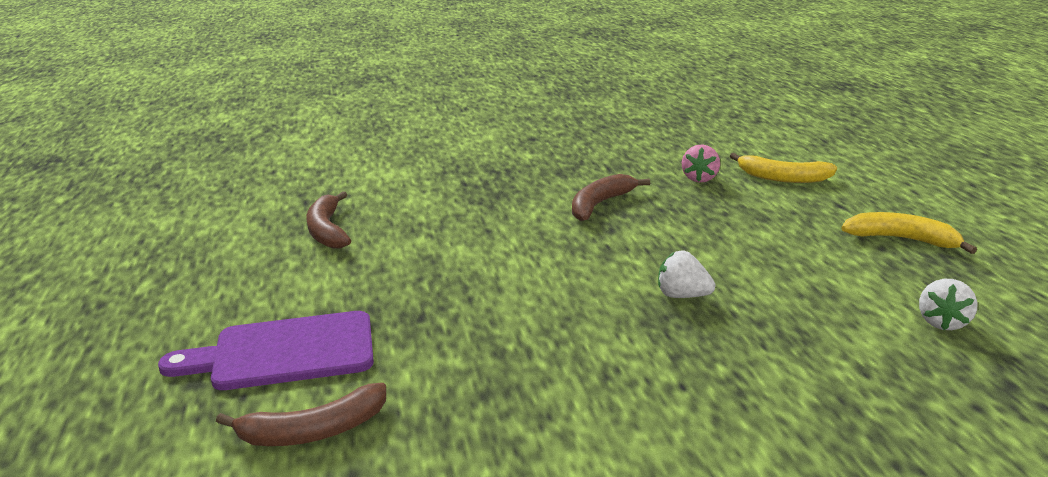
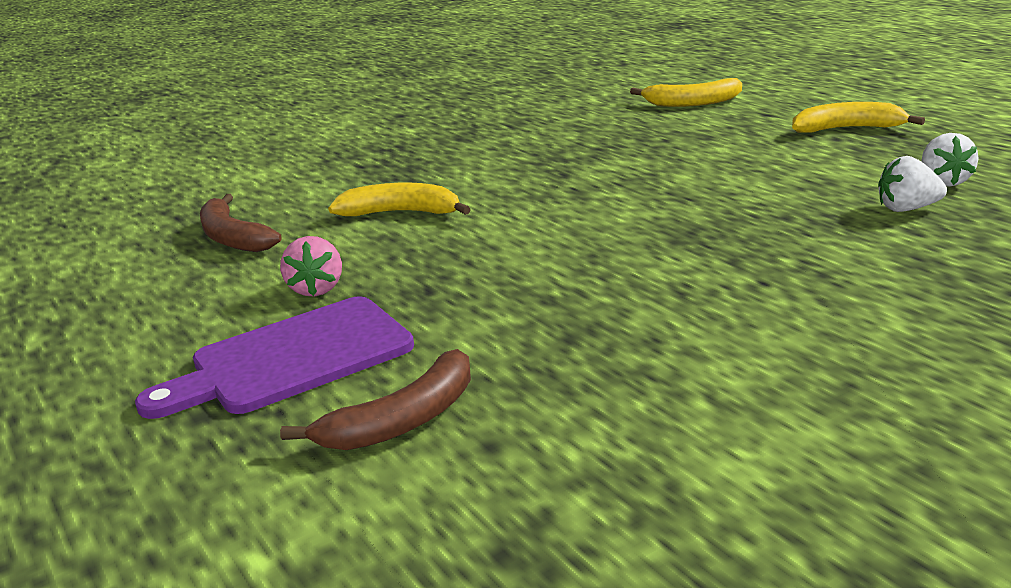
camera: 20 degrees left, 0 degrees up
brown banana [572,174,650,221] -> none
white strawberry [658,250,715,298] -> white strawberry moved to [878,156,947,212]
pink strawberry [682,145,720,183] -> pink strawberry moved to [280,236,342,296]
none -> yellow banana [328,183,471,216]

